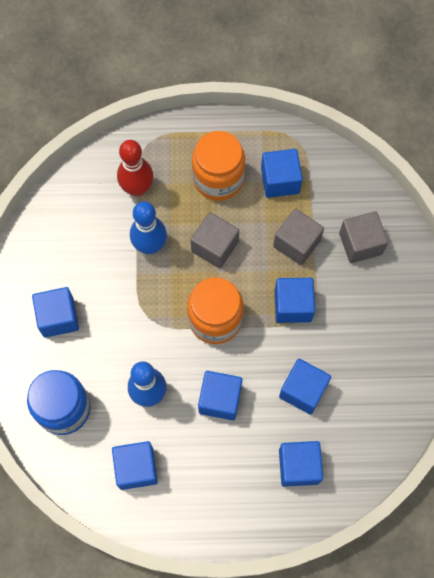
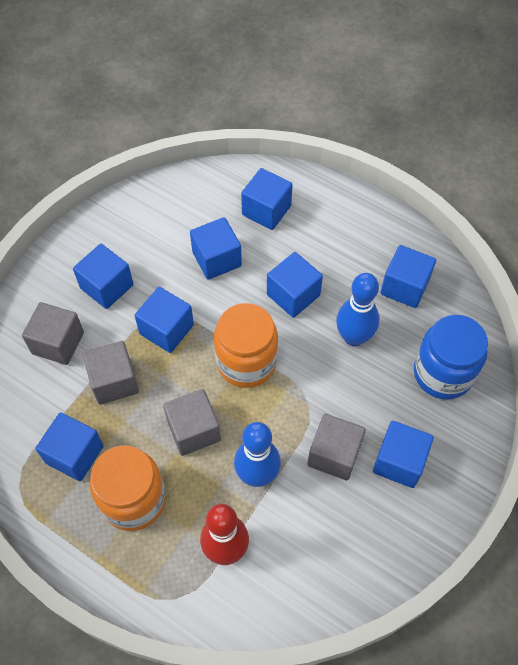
camera: 145 degrees left, 10 degrees down
none -> blue cube [73,244,133,309]
none -> grey cube [307,414,366,481]

